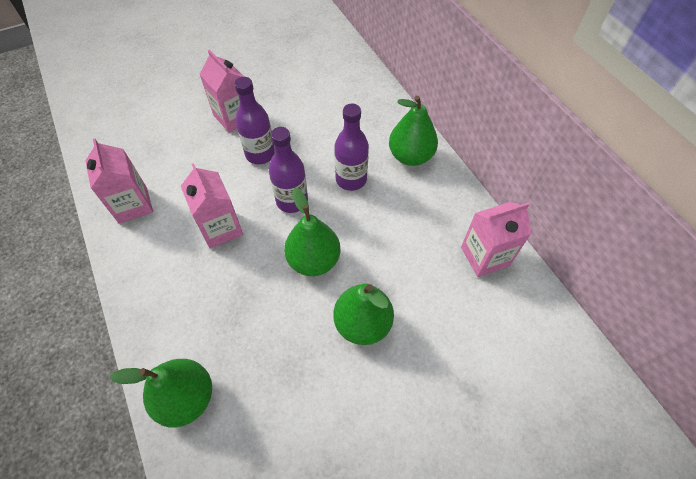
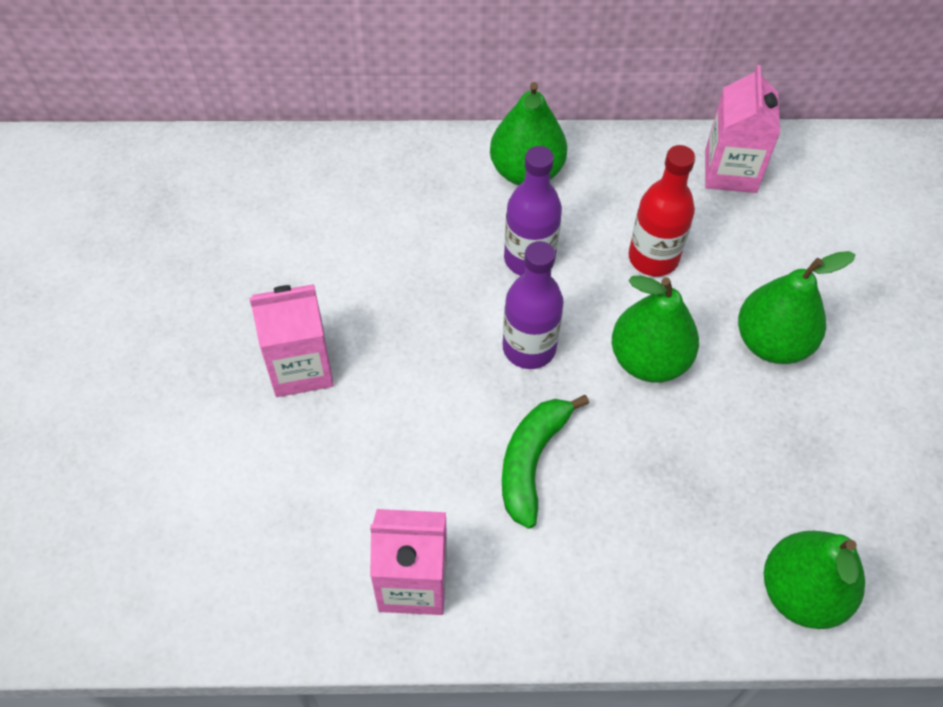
camera: 65 degrees left, 0 degrees up
pink carton [181,163,243,248] -> green banana [502,395,589,529]
purple bottle [234,77,275,164] -> none
none -> red bottle [628,145,695,276]

